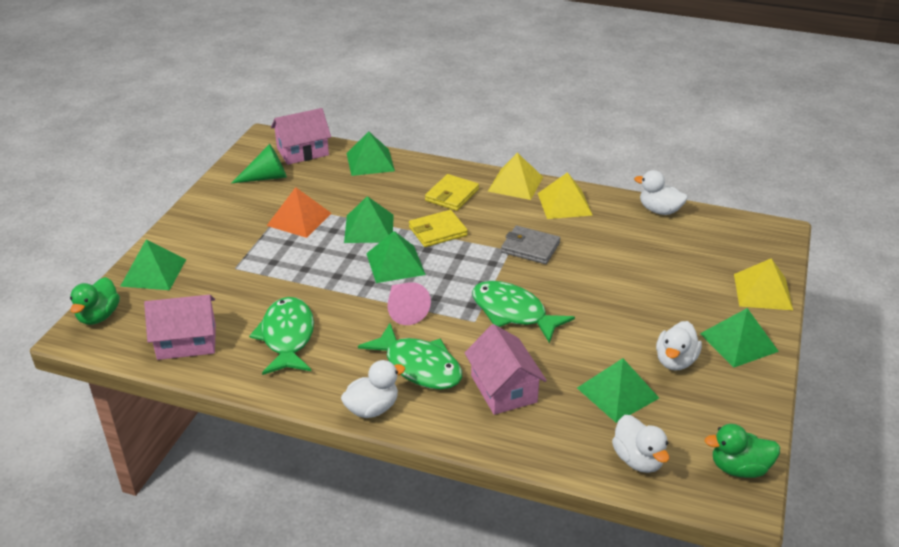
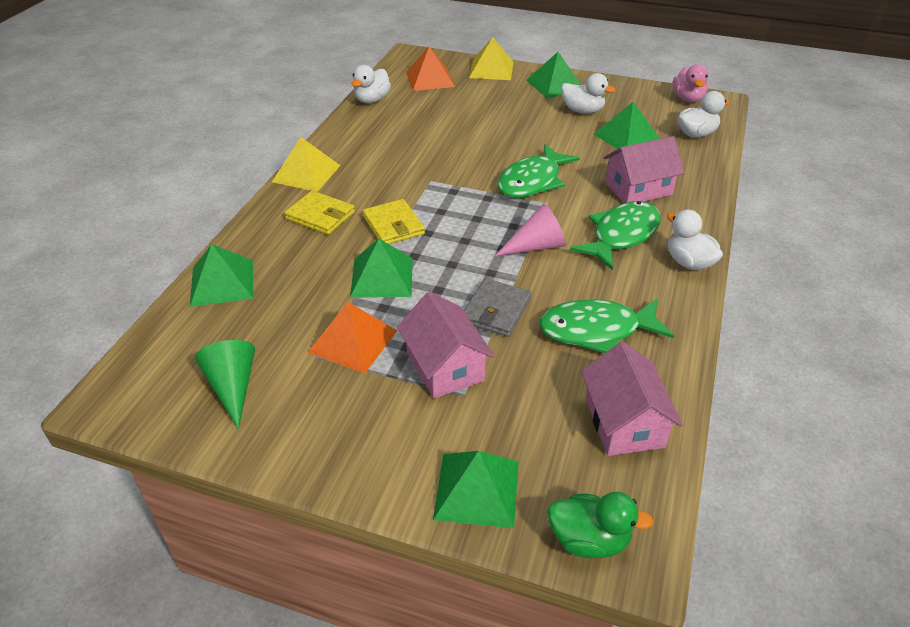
camera: 90 degrees left, 5 degrees up
pink house [271,108,331,165] -> pink house moved to [397,292,494,398]
green pyramid [366,231,426,283] -> none
grey wallet [501,226,560,264] -> grey wallet moved to [464,278,532,337]
yellow pyramid [538,172,593,219] -> none
green duck [705,424,780,478] -> pink duck [673,64,709,102]
none -> orange pyramid [406,46,455,91]

